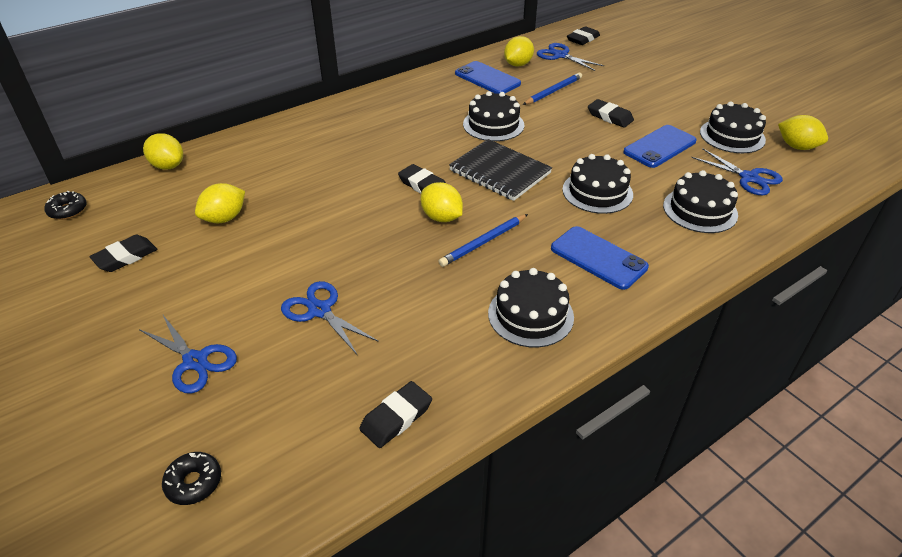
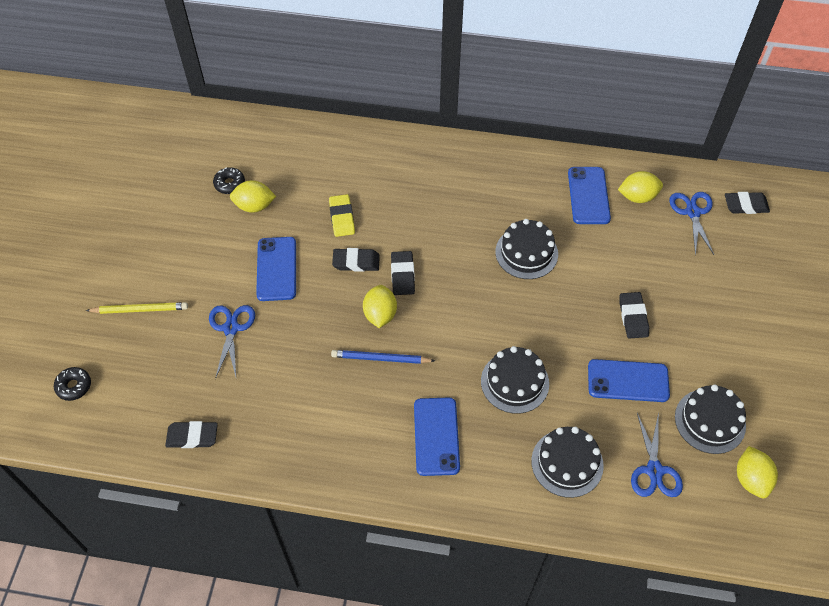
camera: 45 degrees right, 15 degrees up
black donut [44,191,87,220] -> black donut moved to [213,167,245,194]
black eraser [89,235,157,272] -> black eraser moved to [332,248,380,272]
blue scissors [139,315,237,394] -> yellow pencil [86,302,188,314]
yellow lemon [143,133,183,170] -> none
black notebook [449,139,552,201] -> none
black cake [488,268,574,348] -> none
blue pencil [523,73,582,105] -> none
none -> blue phone [256,237,296,301]
none -> yellow eraser [329,194,355,237]

